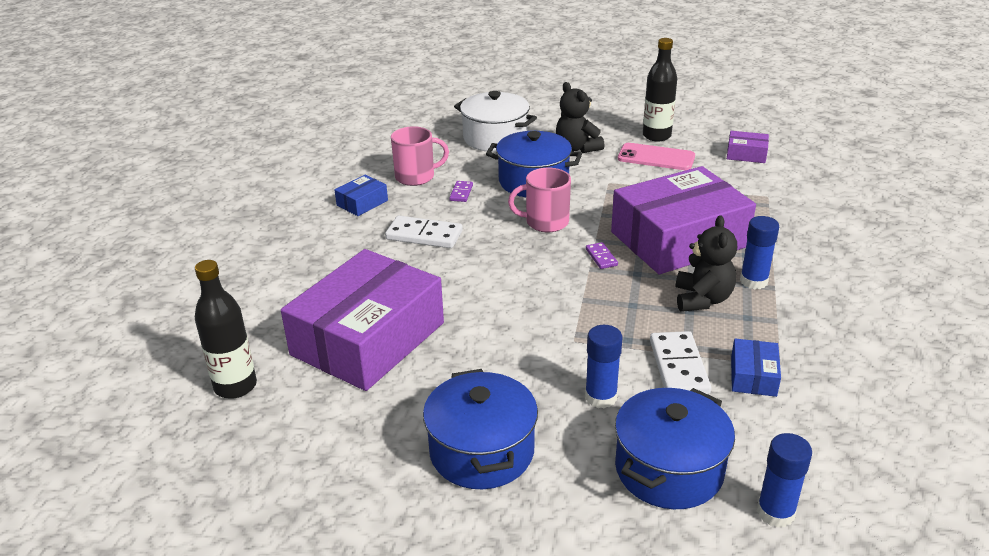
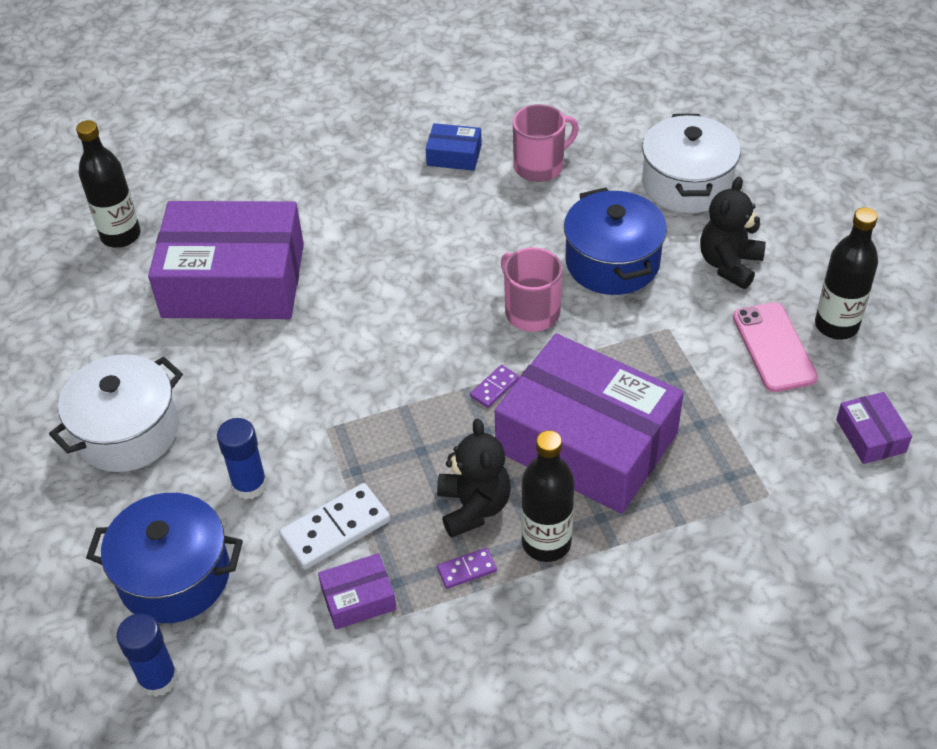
camera: 60 degrees right, 15 degrees up
white domino [385,216,463,248] -> none
pink mug [391,126,449,186] -> pink mug turned 75 degrees counterclockwise [513,104,579,182]
blue pot [423,369,538,489] -> white pot [49,354,183,472]
purple domino [449,181,473,202] -> purple domino moved to [437,548,497,589]
black teddy bear [676,215,737,312] -> black teddy bear turned 75 degrees counterclockwise [437,419,511,538]
blue box [731,339,781,397] -> purple box [318,553,397,629]
blue glue stick [740,216,779,289] -> black bottle [521,430,574,562]

